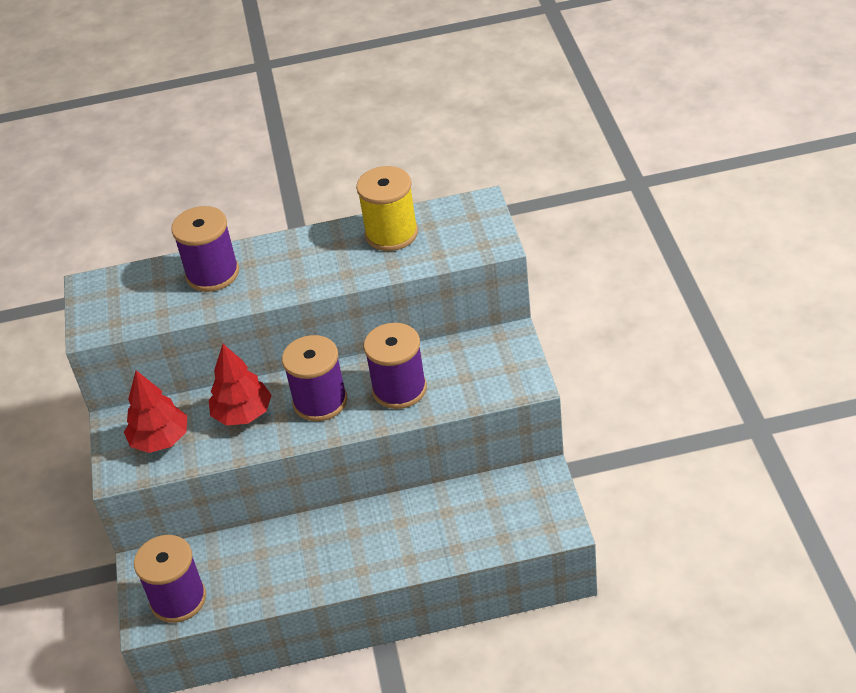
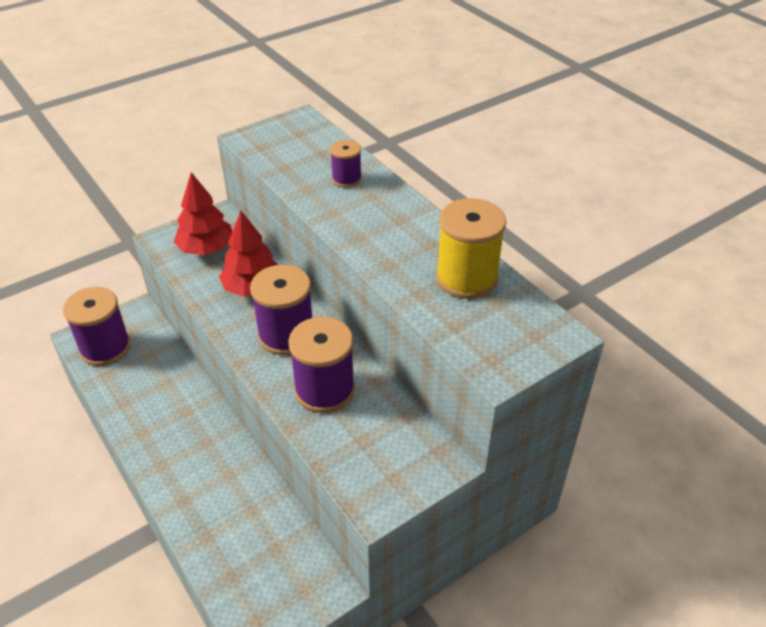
camera: 60 degrees right, 0 degrees up
purple spool [171,206,239,292] -> purple spool [330,140,362,188], size x0.55

